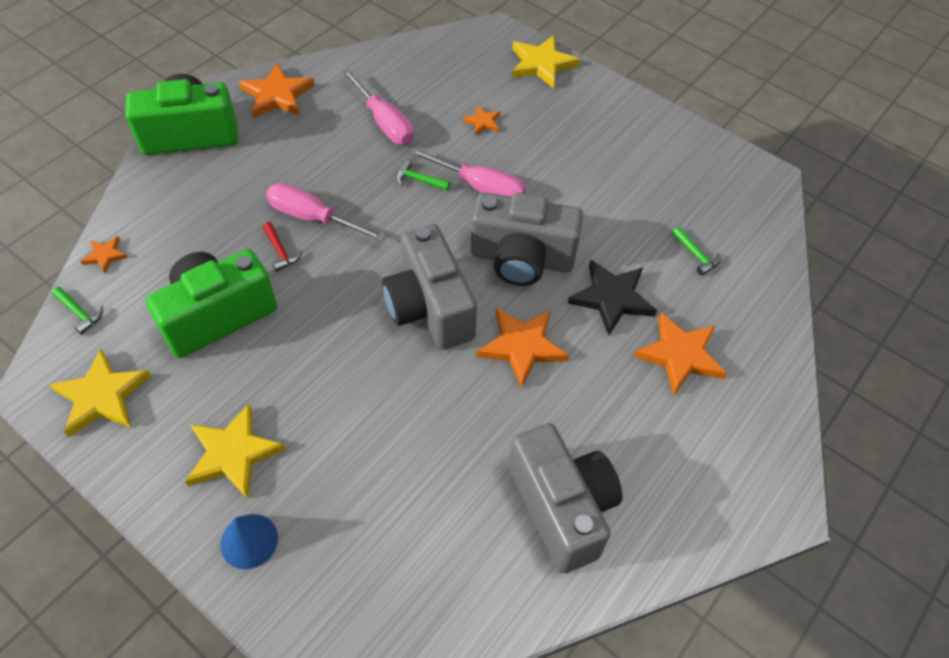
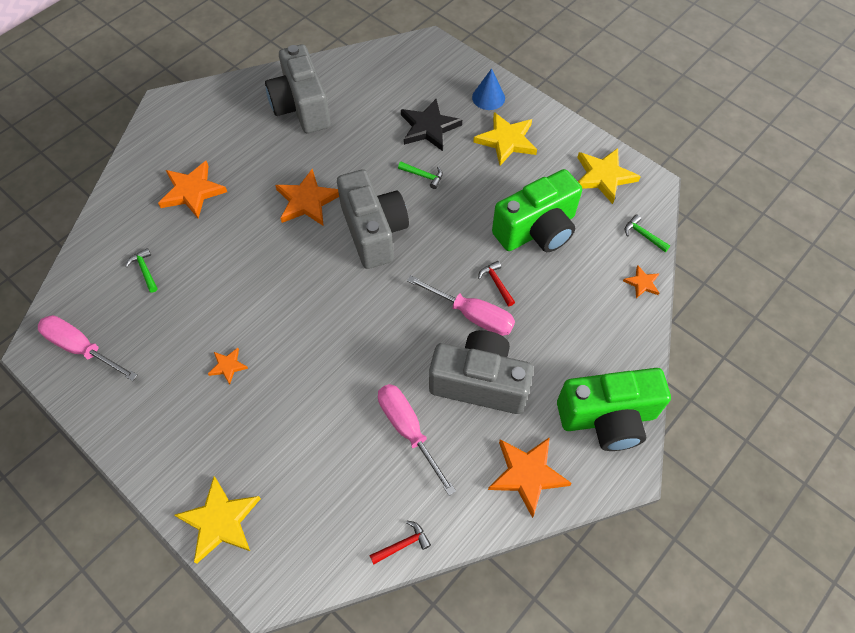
camera: 175 degrees left, 5 degrees up
green hammer [396,160,450,191] -> green hammer moved to [398,162,443,189]
pink screwdriver [409,148,526,197] -> pink screwdriver moved to [38,315,138,381]
orange star [463,105,500,135] -> orange star moved to [208,348,248,385]
grey camera [471,192,583,286] -> grey camera moved to [429,330,533,414]
black star [568,259,657,336] -> black star moved to [401,99,462,151]
none -> red hammer [369,521,431,565]

